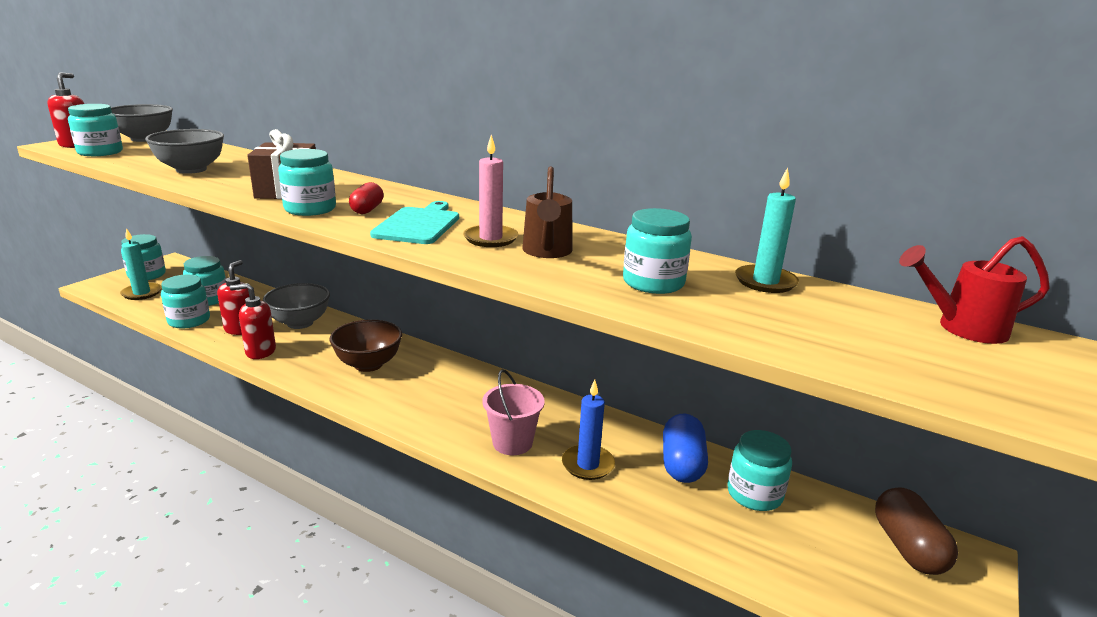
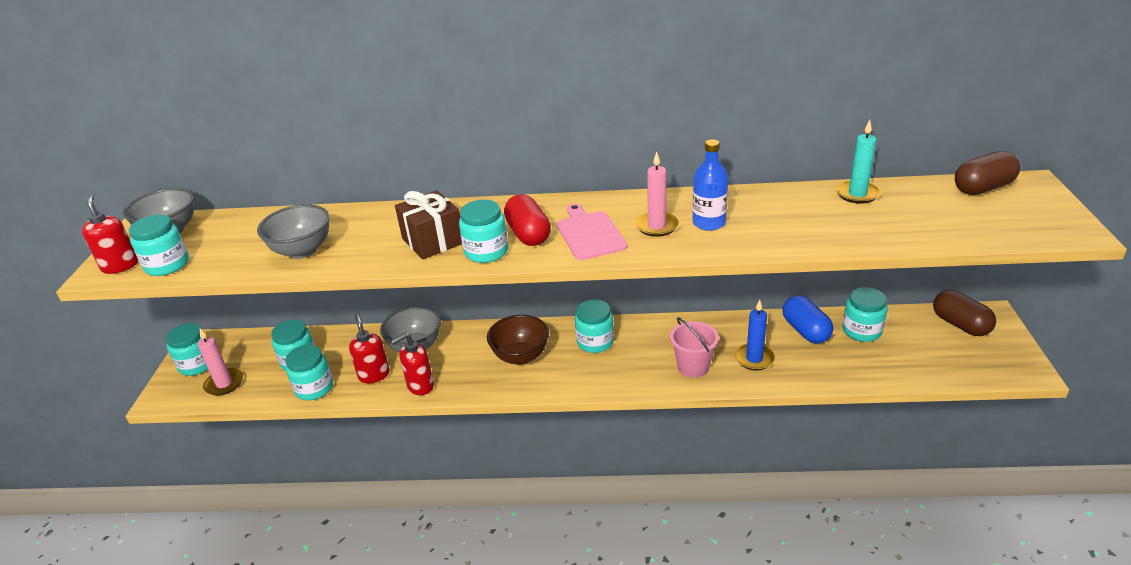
camera: 25 degrees left, 10 degrees up
turquoise candle [120,228,162,300] -> pink candle [198,328,243,396]
red capsule [349,182,384,214] -> red capsule [504,194,551,246], size x1.63
turquoise cutting board [370,201,459,244] -> pink cutting board [557,204,628,260]
brown watering can [522,166,573,258] -> blue bottle [693,139,728,231]
turquoise jar [623,208,692,294] -> turquoise jar moved to [575,299,614,353]
red watering can [899,236,1050,344] -> brown capsule [955,151,1021,195]

